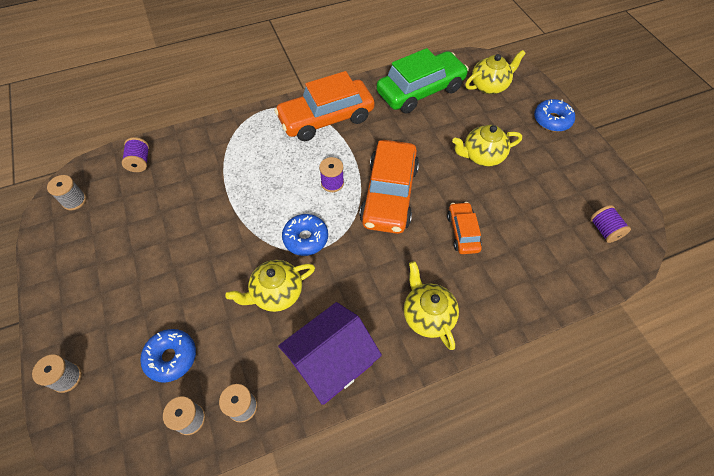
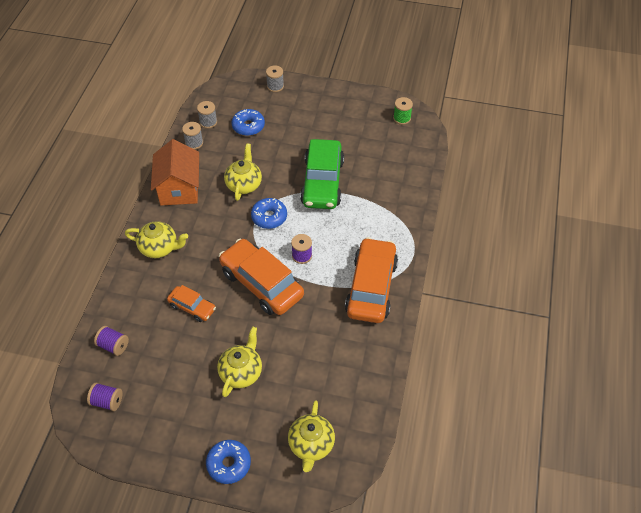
camera: 125 degrees right, 5 degrees down
grey spool [47,175,86,210] -> green spool [393,97,413,125]
purple spool [122,137,149,172] -> purple spool moved to [94,326,129,356]
purple house [278,302,382,405] -> orange house [151,139,199,206]
green car [376,48,469,113] -> green car moved to [300,139,344,209]

